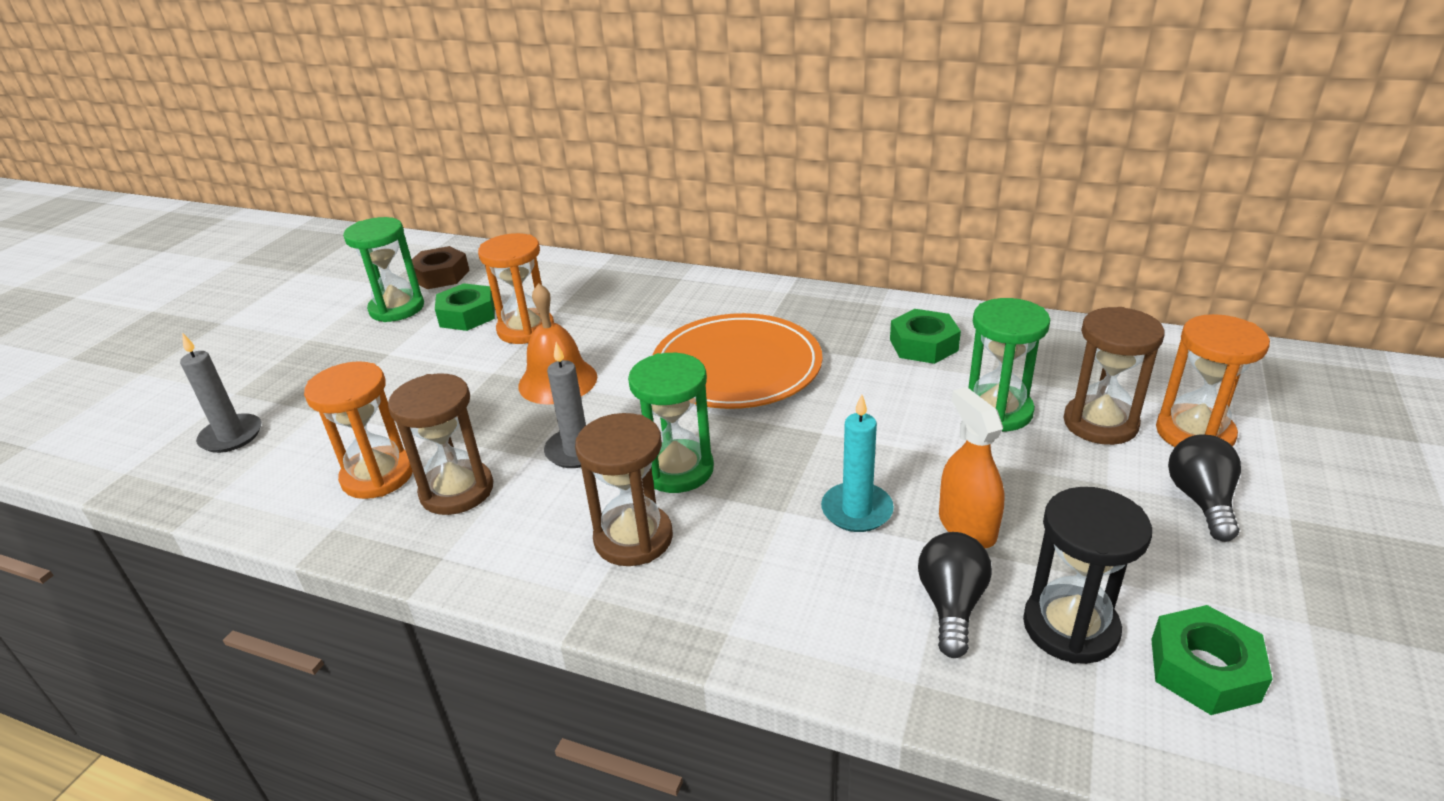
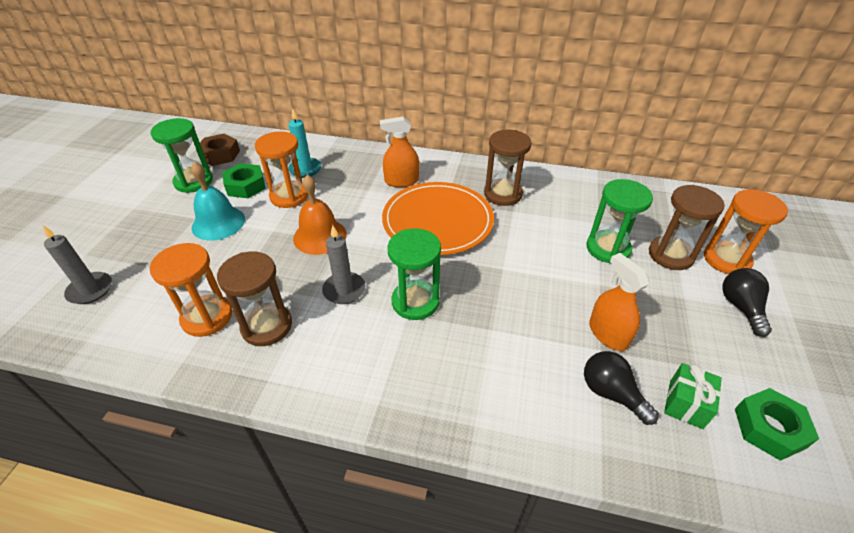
camera: 10 degrees left, 10 degrees up
brown hourglass [575,413,673,566] -> brown hourglass moved to [484,130,531,206]
turquoise candle [821,394,894,532] -> turquoise candle moved to [288,108,321,178]
green nut [890,309,961,364] -> none
black light bulb [918,532,992,658] -> black light bulb turned 45 degrees counterclockwise [584,351,659,425]
black hourglass [1023,487,1152,664] -> green gift [664,363,722,429]
none -> turquoise bell [191,162,245,241]
none -> orange spray bottle [380,116,419,187]

